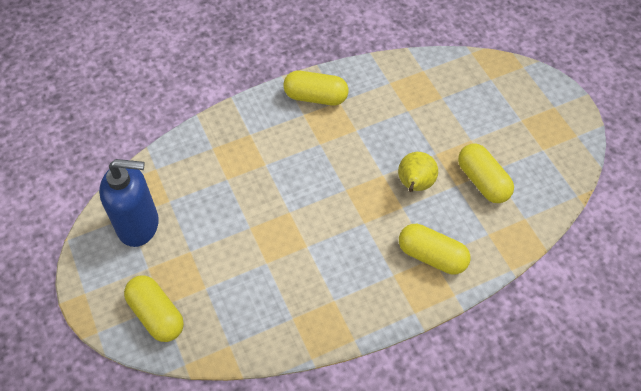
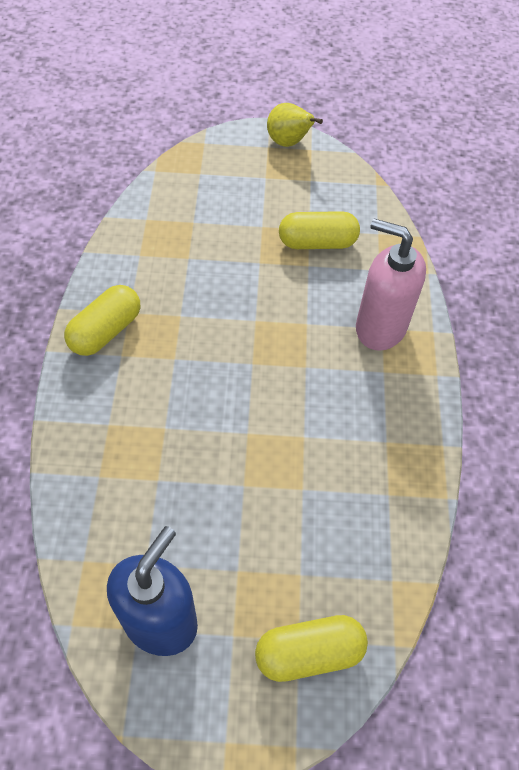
camera: 65 degrees left, 0 degrees up
yellow pear [398,152,438,192] -> yellow pear moved to [267,103,323,147]
yellow capsule [399,224,471,274] -> pink soap dispenser [356,219,426,351]

